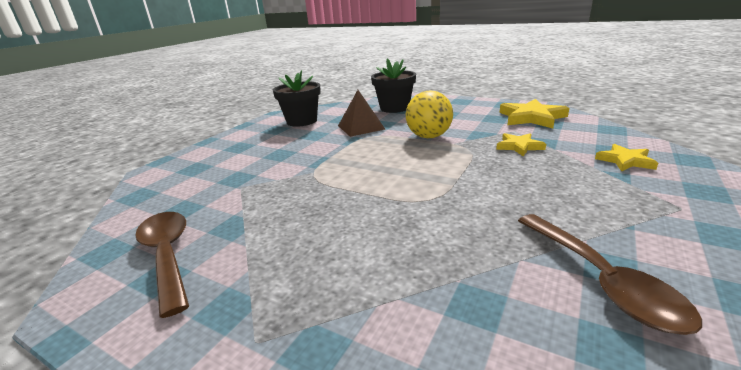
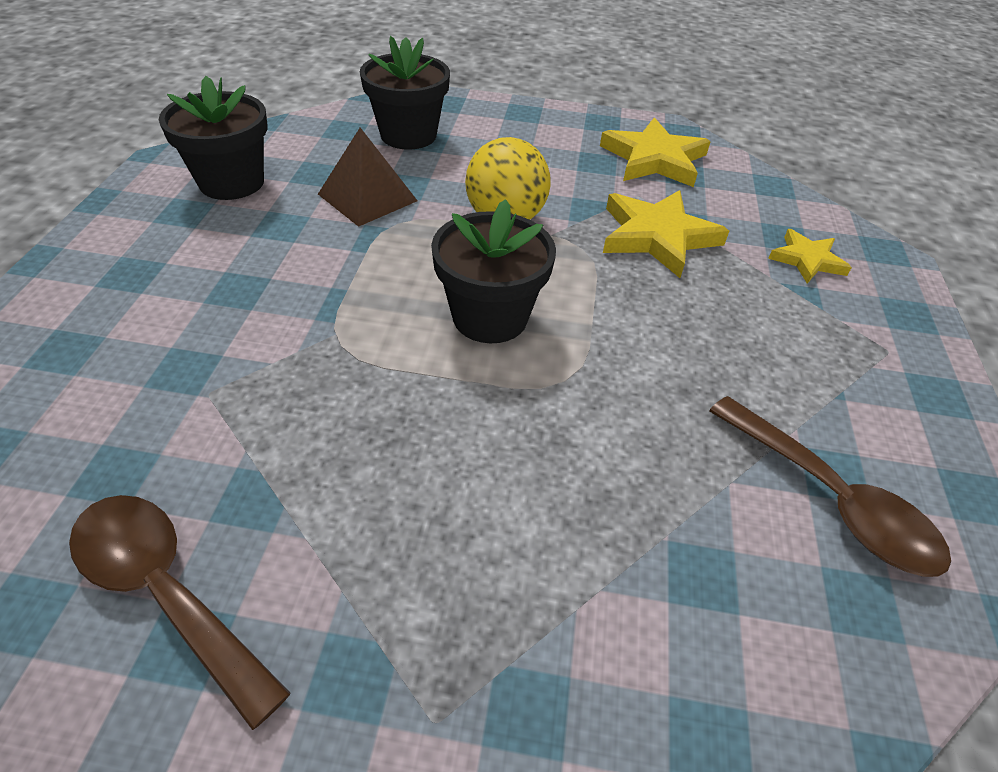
camera: 25 degrees left, 20 degrees up
yellow star [496,133,546,157] -> yellow star [603,190,729,278], size x1.69
none -> black flower pot [431,199,556,343]

